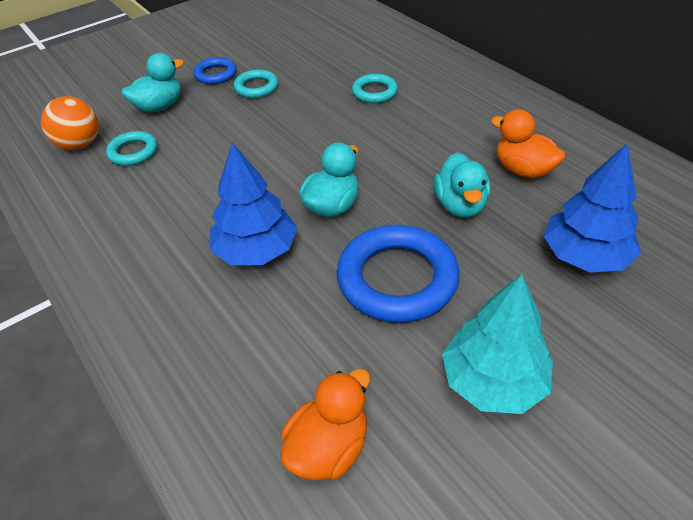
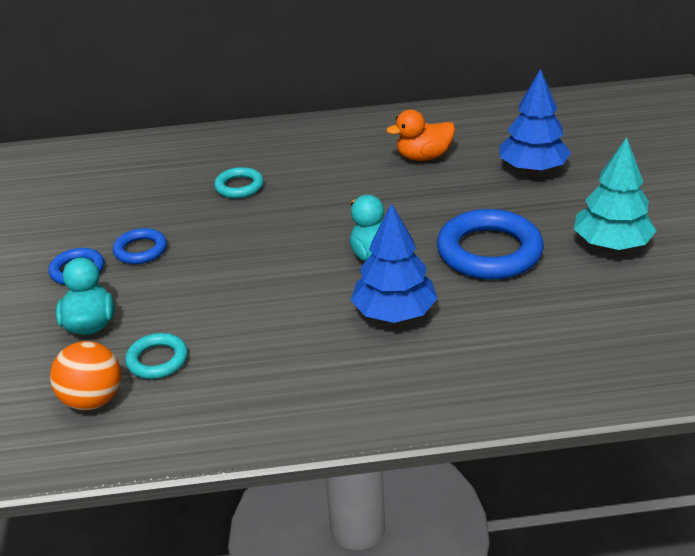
camera: 60 degrees left, 10 degrees down
turquoise ring [234,69,278,98] -> blue ring [113,228,167,264]
orange duck [281,369,370,480] -> none
turquoise duck [433,152,490,218] -> none

